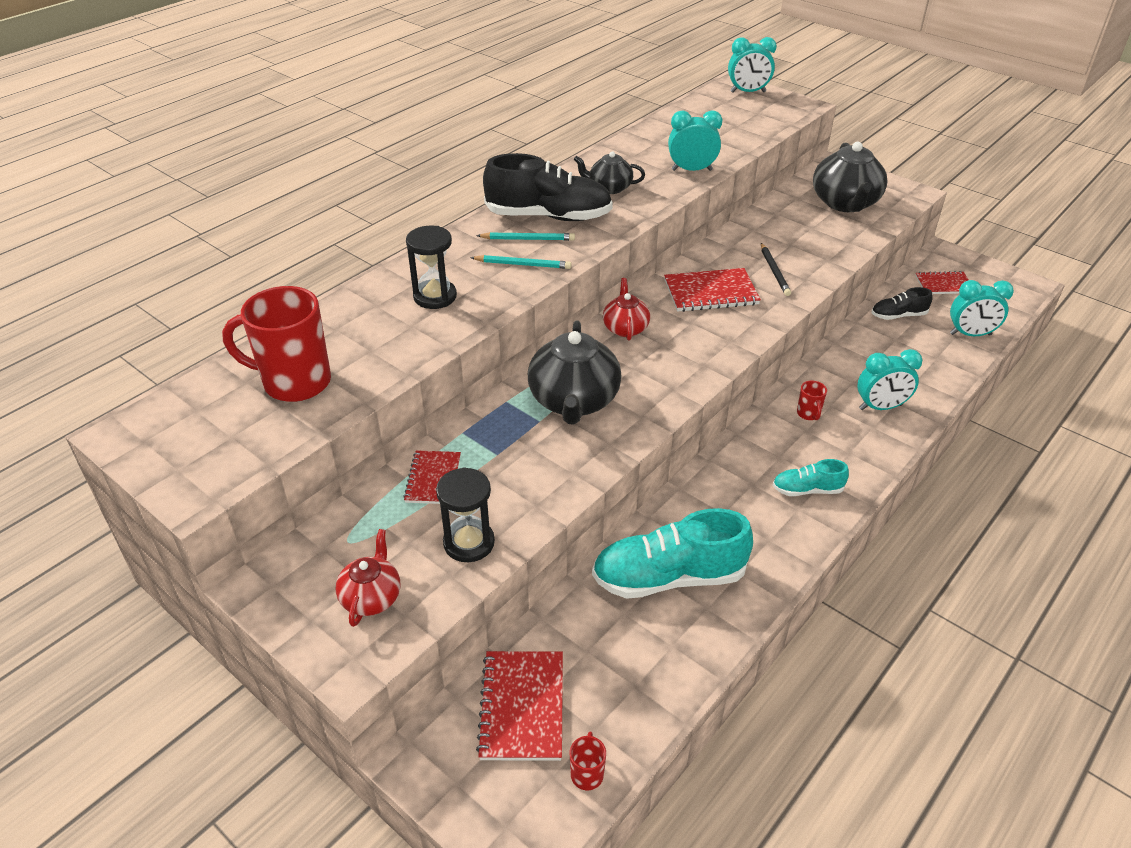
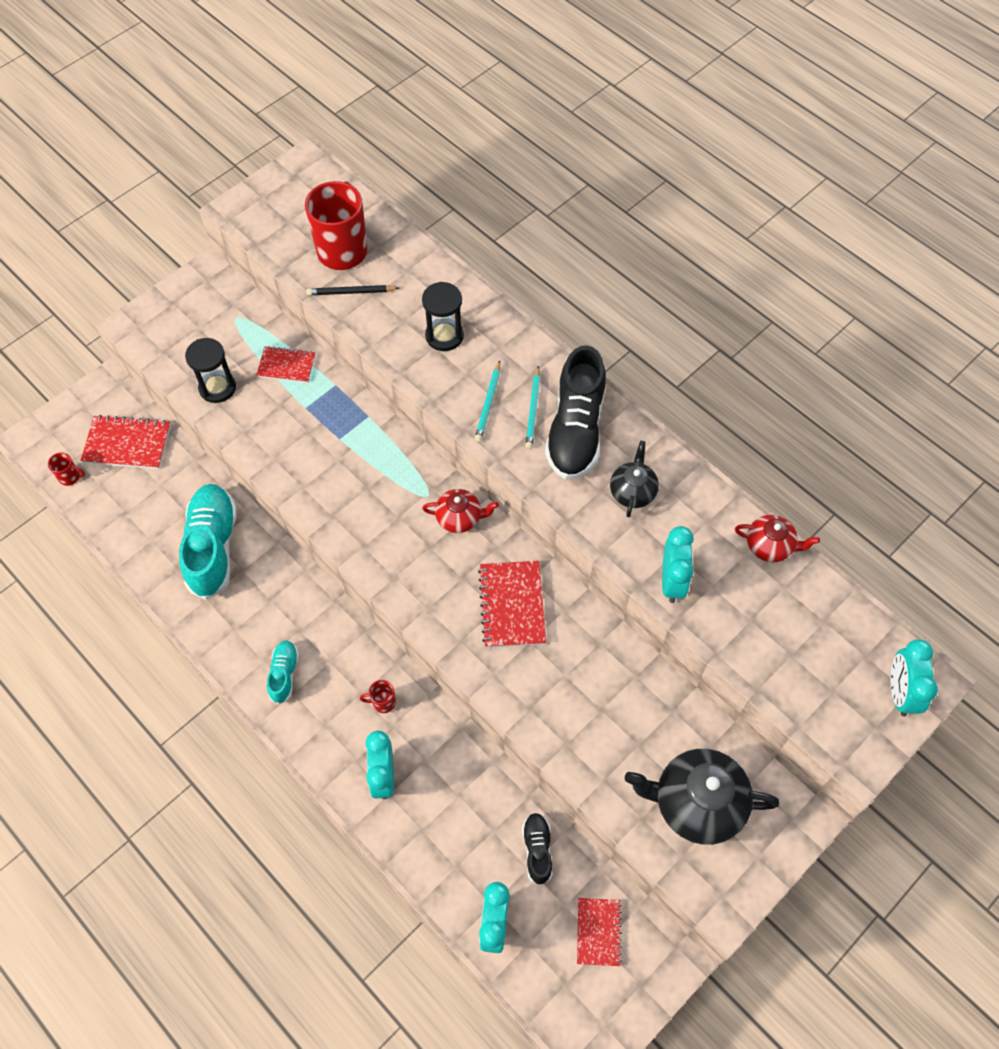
camera: 95 degrees right, 20 degrees up
red teapot [336,529,400,627] -> red teapot moved to [735,515,820,562]
black teapot [528,320,621,424] -> none
black pencil [761,243,791,296] -> black pencil moved to [306,285,399,295]

